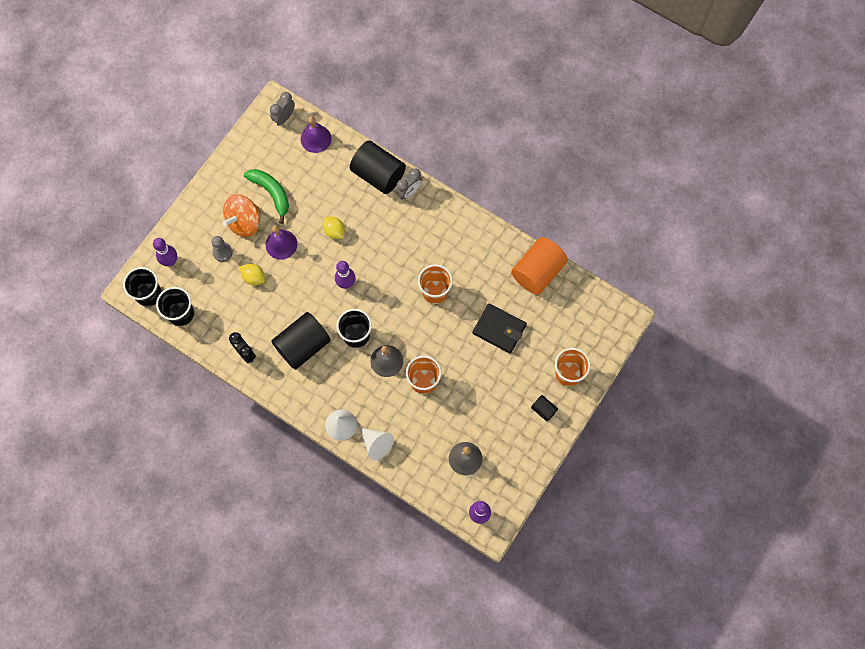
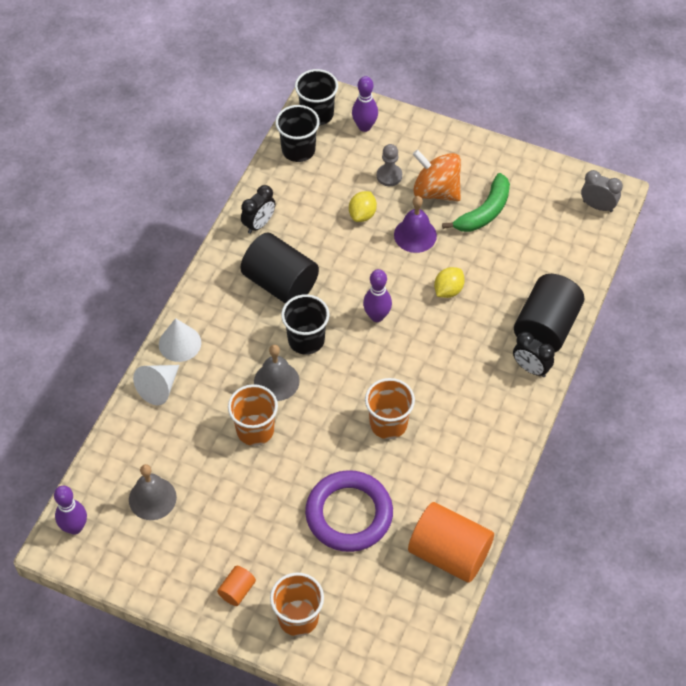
camera: 80 degrees right, 15 degrees down
purple bell [301,116,331,153] -> none
grey clock [396,169,422,200] -> black clock [513,332,555,377]
black wallet [473,304,527,353] -> purple ring [305,470,393,552]
black cylinder [531,395,558,422] -> orange cylinder [217,566,256,606]

